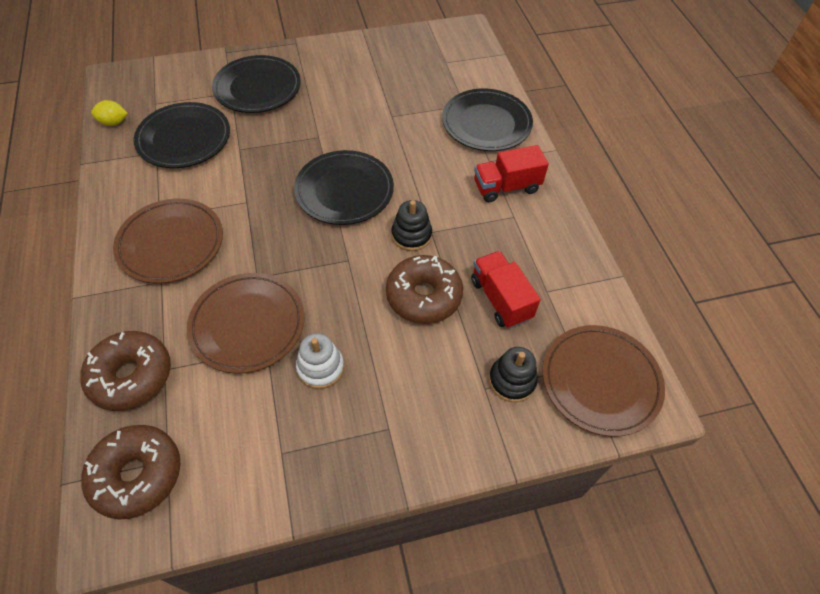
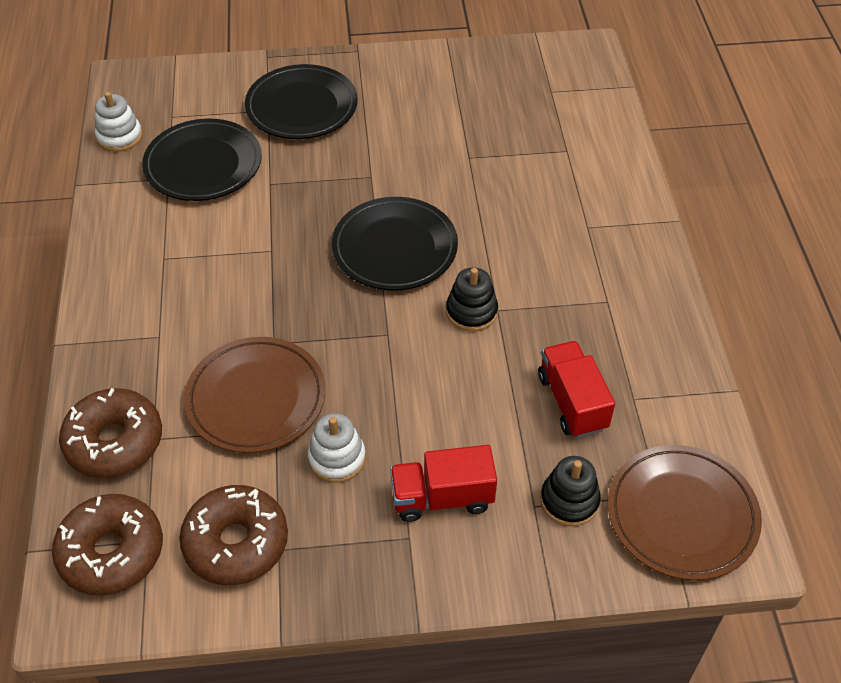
camera: 10 degrees right, 5 degrees down
yellow lemon [91,100,128,126] -> white stacking toy [95,92,142,152]
brown plate [113,199,223,283] -> none
brown donut [386,255,463,324] -> brown donut moved to [179,485,288,585]
black plate [442,89,533,151] -> none
red truck [474,145,549,202] -> red truck moved to [390,445,497,522]

